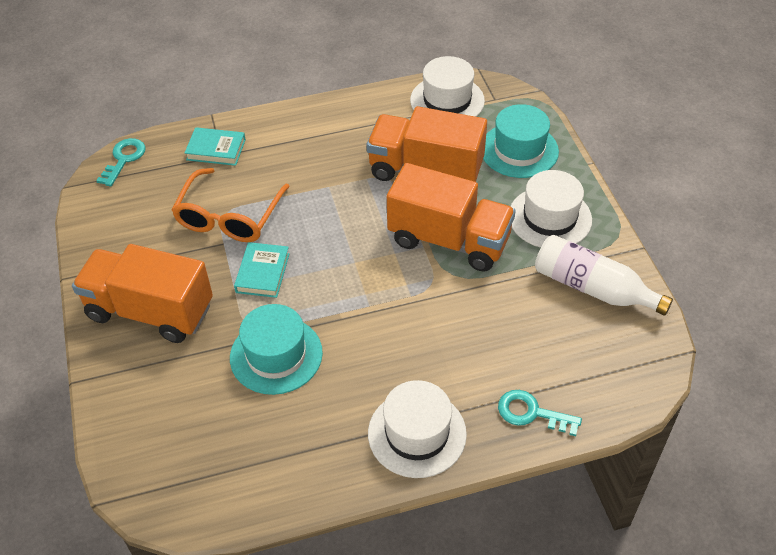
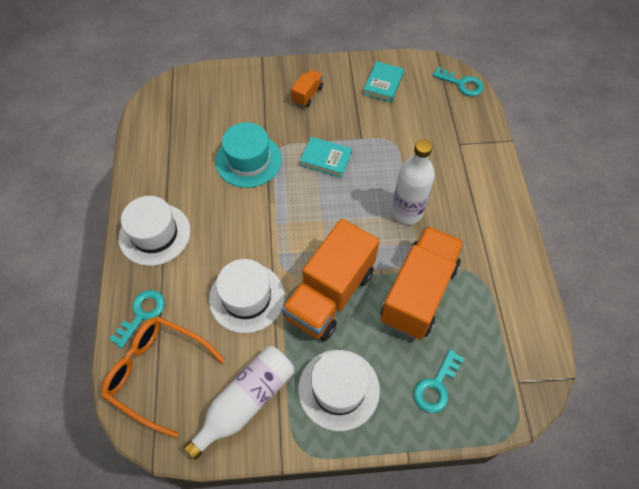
camera: 100 degrees right, 10 degrees up
orange truck [72,244,213,343] -> orange truck [291,69,323,107], size x0.44
orange glasses [172,168,290,242] -> orange glasses moved to [101,316,225,438]
turquoise book [185,127,246,166] -> turquoise book moved to [363,61,404,103]
white hat [410,56,485,117] -> white hat moved to [209,259,285,333]
turquoise hat [483,104,559,178] -> turquoise key [414,349,464,413]
none -> white bottle [392,139,435,224]

